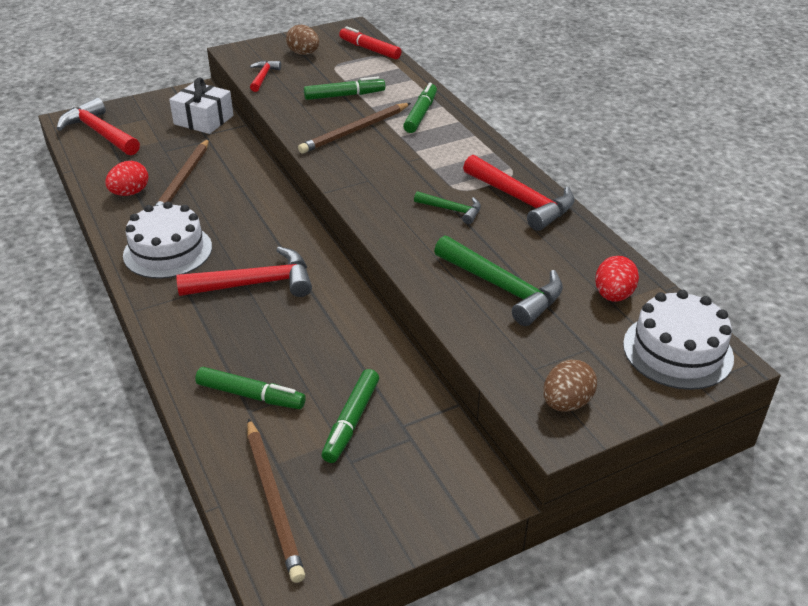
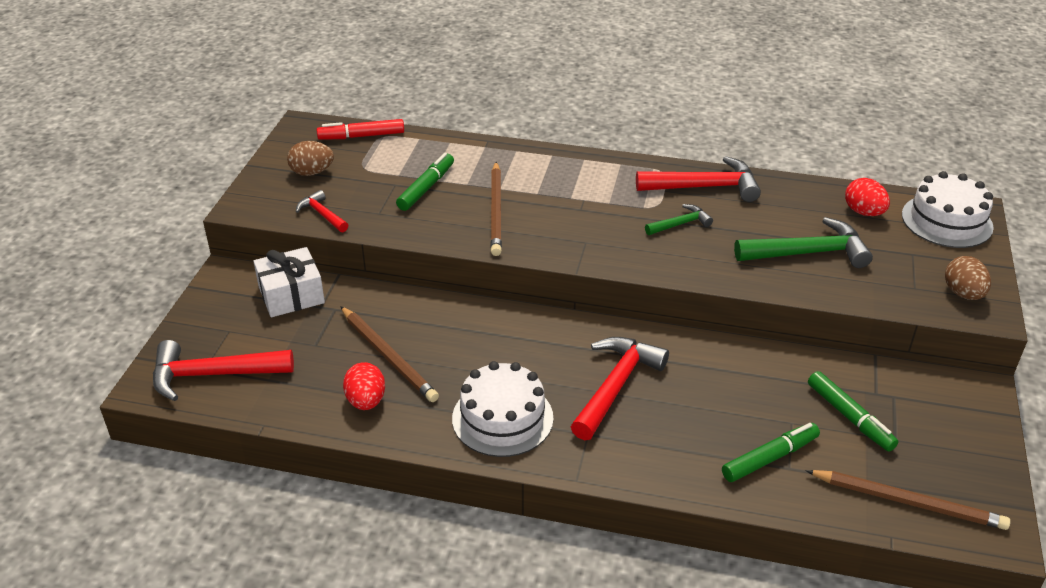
camera: 50 degrees left, 0 degrees up
green marker [403,83,437,133] -> none

